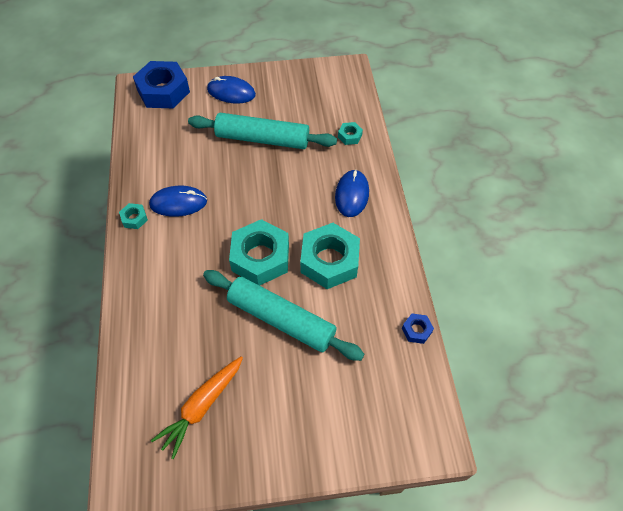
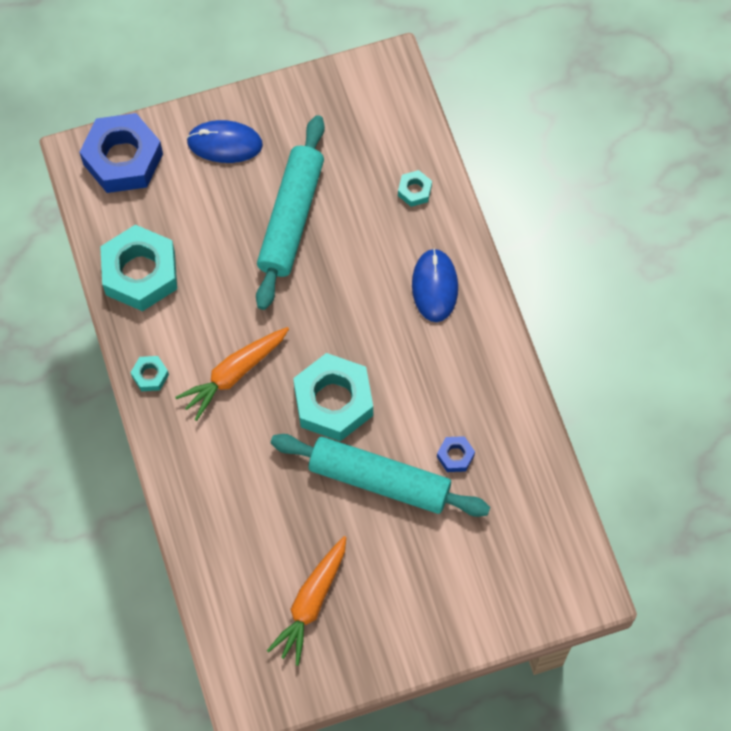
camera: 10 degrees left, 10 degrees up
blue mouse [149,186,207,217] -> none
turquoise rolling pin [188,113,337,149] -> turquoise rolling pin turned 75 degrees counterclockwise [256,115,325,310]
turquoise nut [300,223,360,289] -> turquoise nut moved to [100,225,177,311]
blue nut [402,314,434,344] -> blue nut moved to [437,436,475,472]
none -> orange carrot [175,327,289,421]

